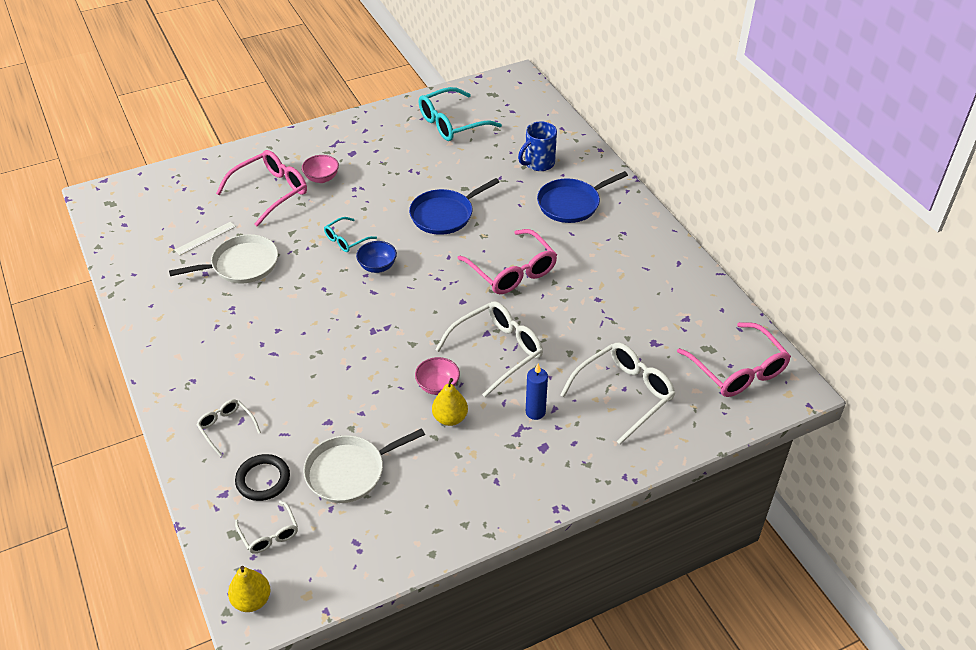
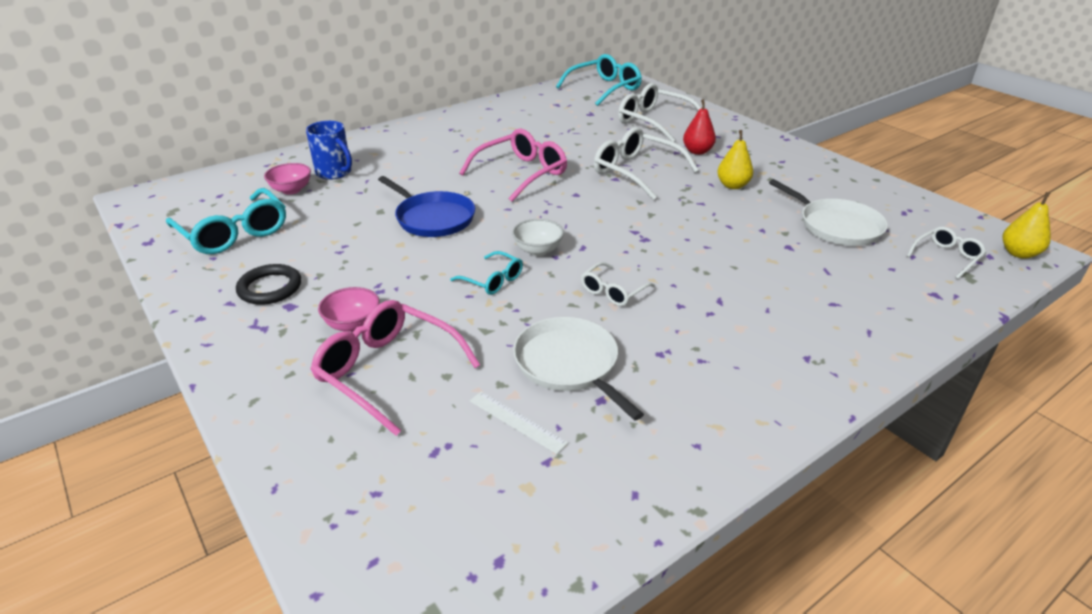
camera: 100 degrees left, 10 degrees down
white glasses [196,399,261,457] -> white glasses moved to [581,262,655,306]
black ring [235,454,290,501] -> black ring moved to [236,264,301,305]
blue bowl [356,241,397,273] -> white bowl [512,219,564,256]
pink bowl [415,357,460,395] -> pink bowl moved to [264,163,311,195]
blue candle [526,364,548,420] -> red pear [683,99,716,155]
blue pan [537,171,628,223] -> none
pink glasses [677,322,791,397] -> turquoise glasses [556,54,642,106]

